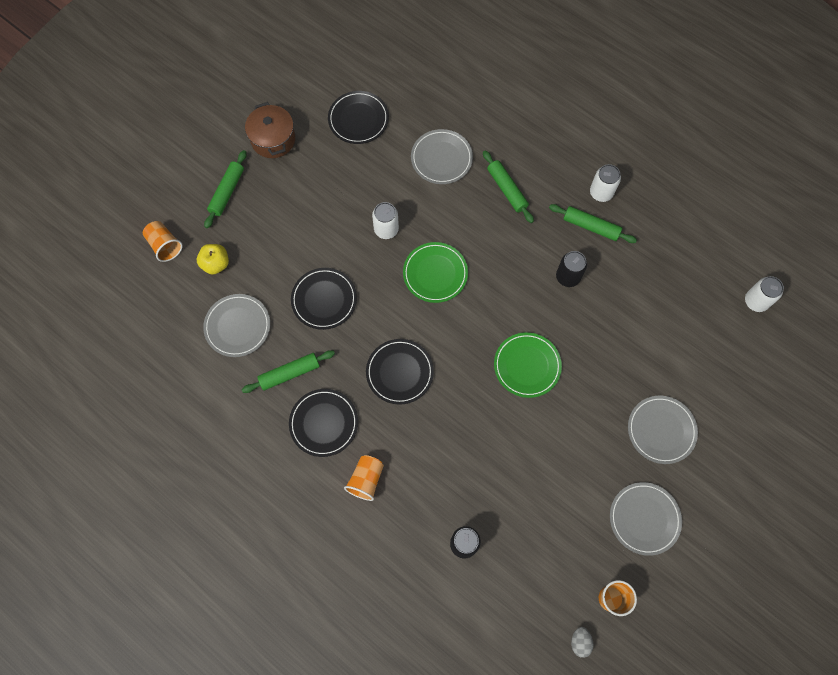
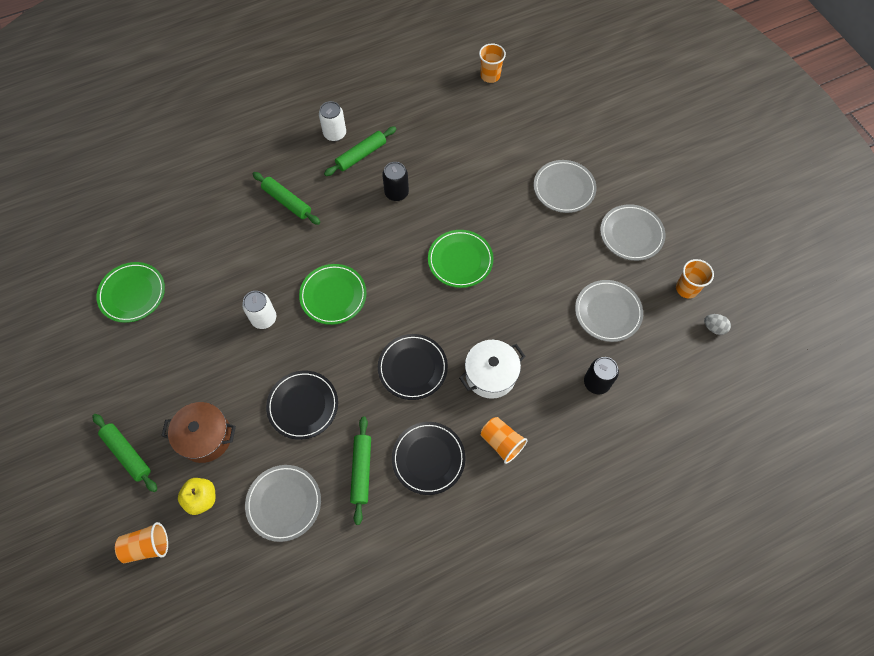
camera: 65 degrees left, 5 degrees down
brown pot [245,102,295,158] -> brown pot moved to [161,402,236,463]
black plate [328,91,389,144] -> green plate [97,262,165,323]
grey plate [411,129,473,184] -> grey plate moved to [575,280,643,342]
green rolling pin [483,151,534,223] -> green rolling pin turned 45 degrees clockwise [253,172,320,225]
white can [745,276,784,312] -> orange cup [479,44,506,83]
none -> white pot [459,340,526,399]

